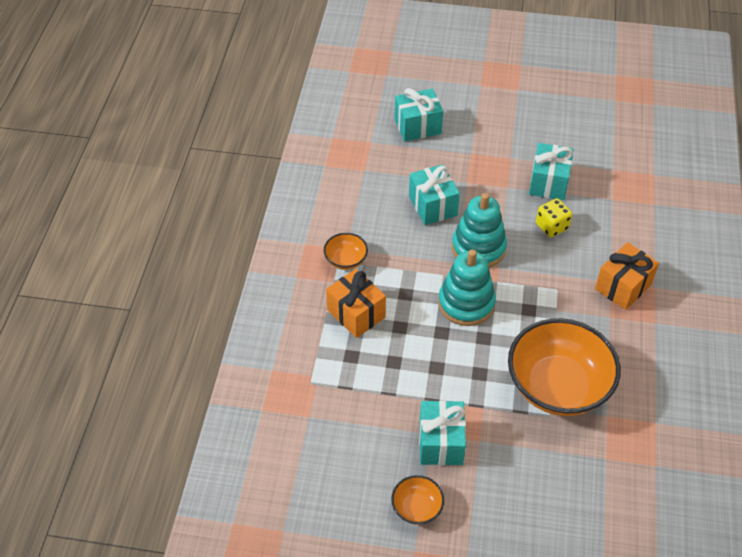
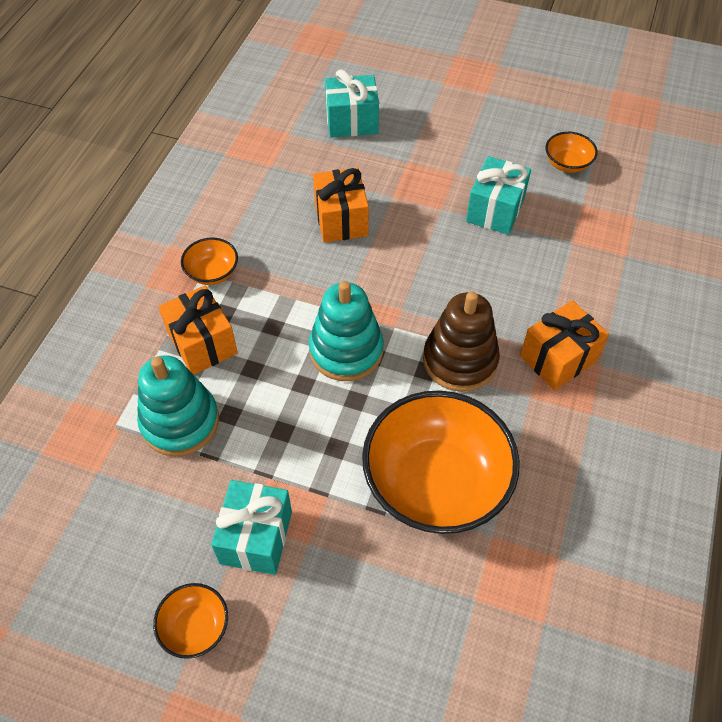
camera: 10 degrees right, 5 degrees up
turquoise gift [409,164,460,225] -> orange gift [313,168,369,243]
turquoise stacking toy [452,193,507,268] -> turquoise stacking toy moved to [137,355,219,456]
yellow dice [536,198,572,237] -> none
none -> brown stacking toy [423,291,500,392]
none -> orange bowl [545,132,598,173]

